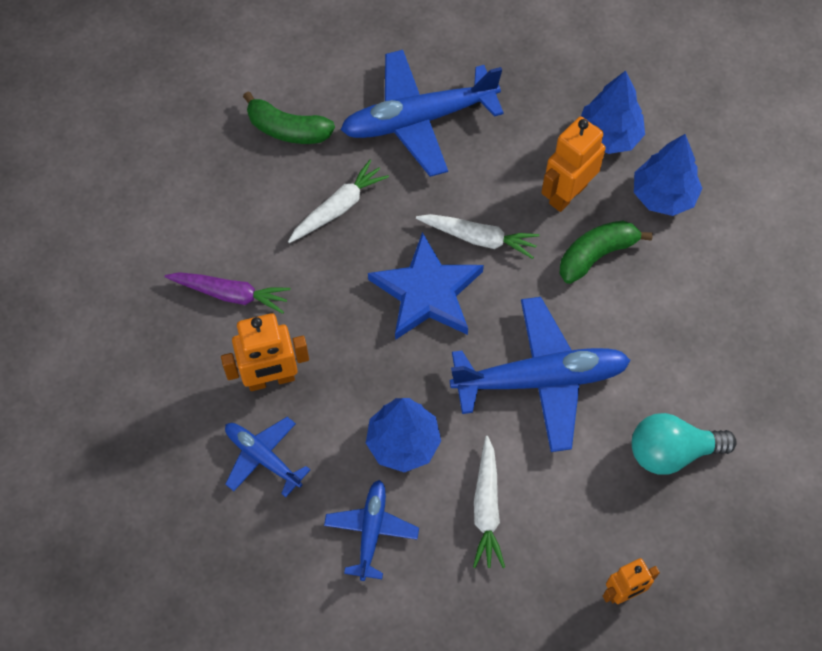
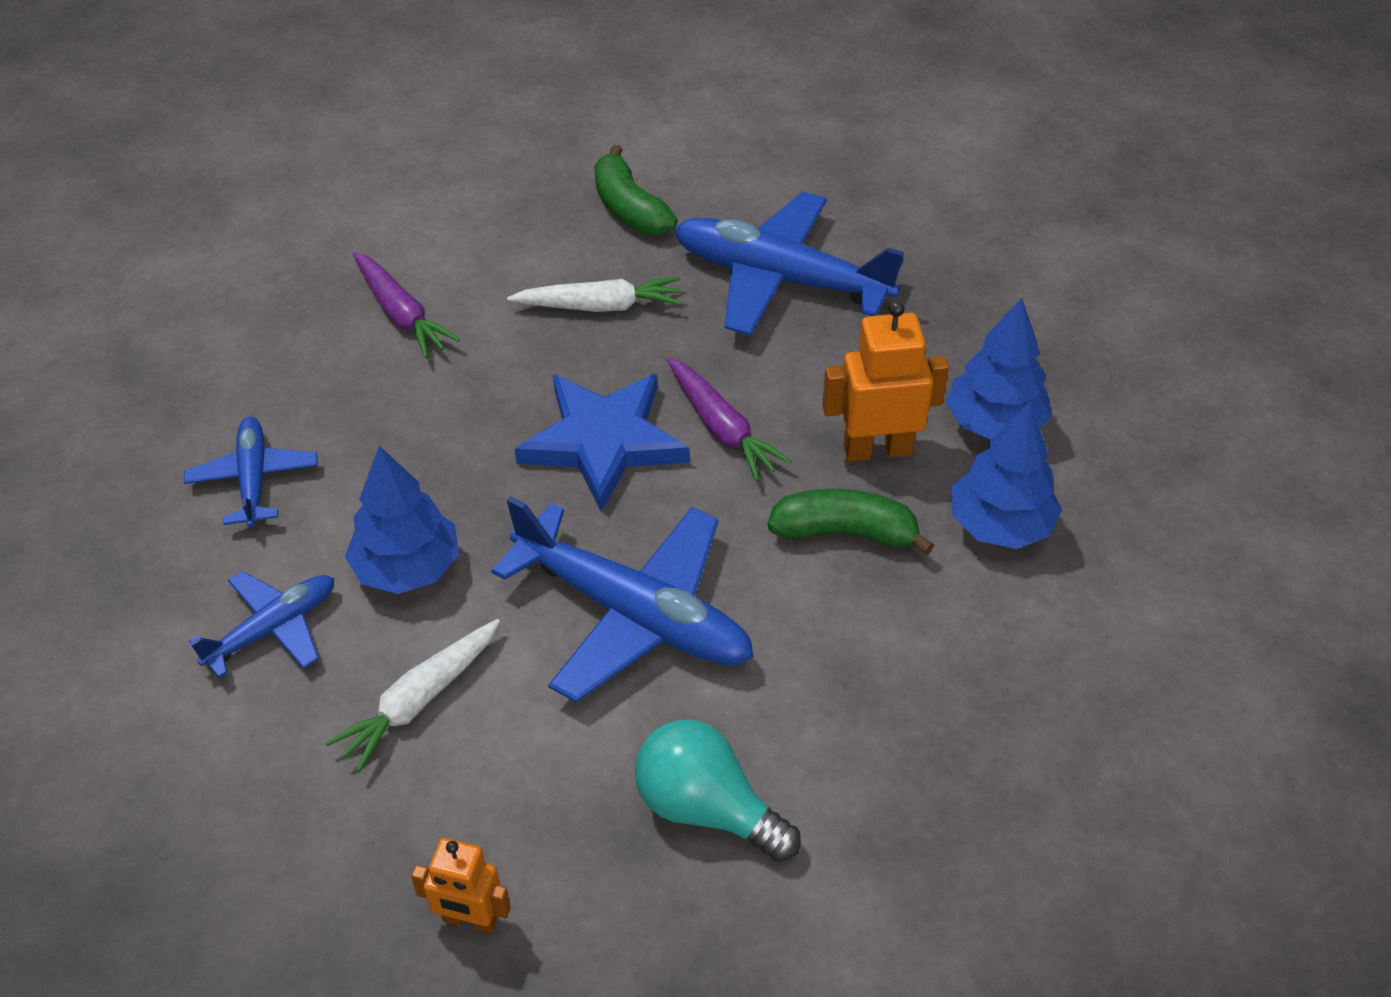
camera: 40 degrees right, 15 degrees down
orange robot [221,313,309,391] -> none
white carrot [416,214,540,259] -> purple carrot [666,357,792,481]

